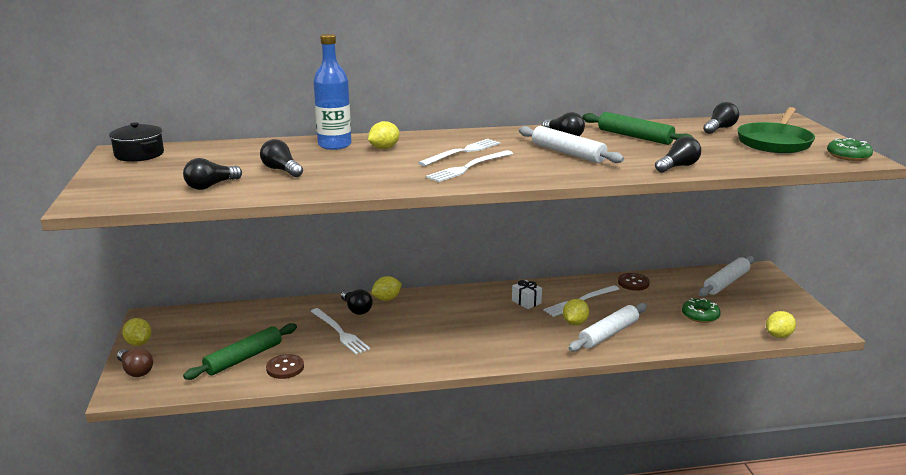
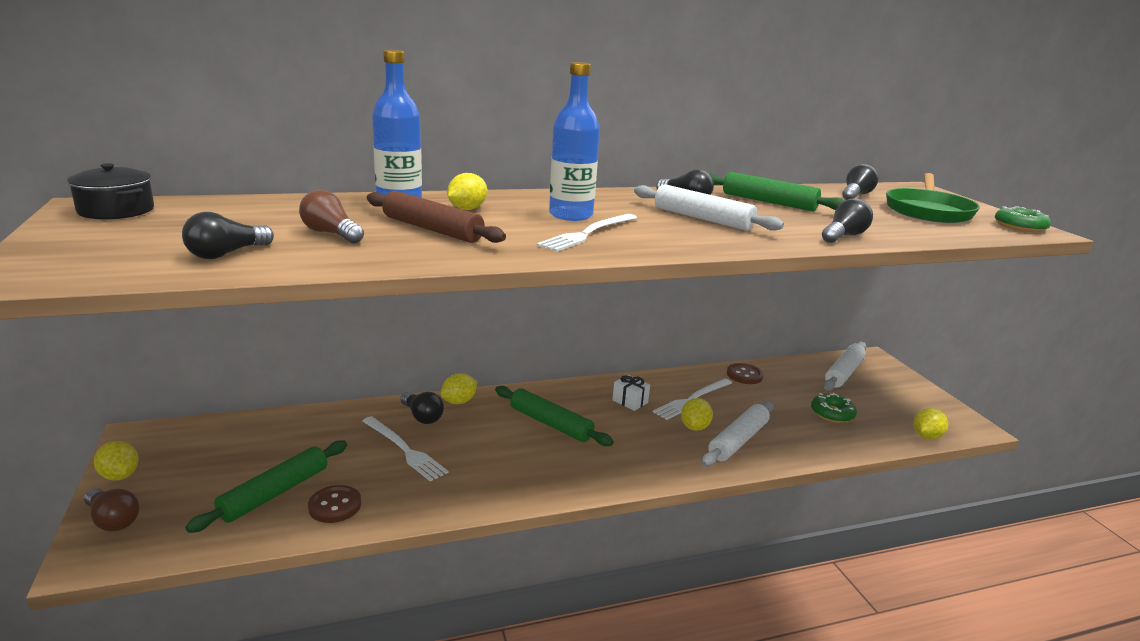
camera: 10 degrees left, 0 degrees up
black light bulb [260,139,303,177] -> brown light bulb [299,190,364,243]
white fork [418,139,500,166] -> blue bottle [549,62,600,221]
none -> brown rolling pin [367,191,506,243]
none -> green rolling pin [495,386,614,446]

